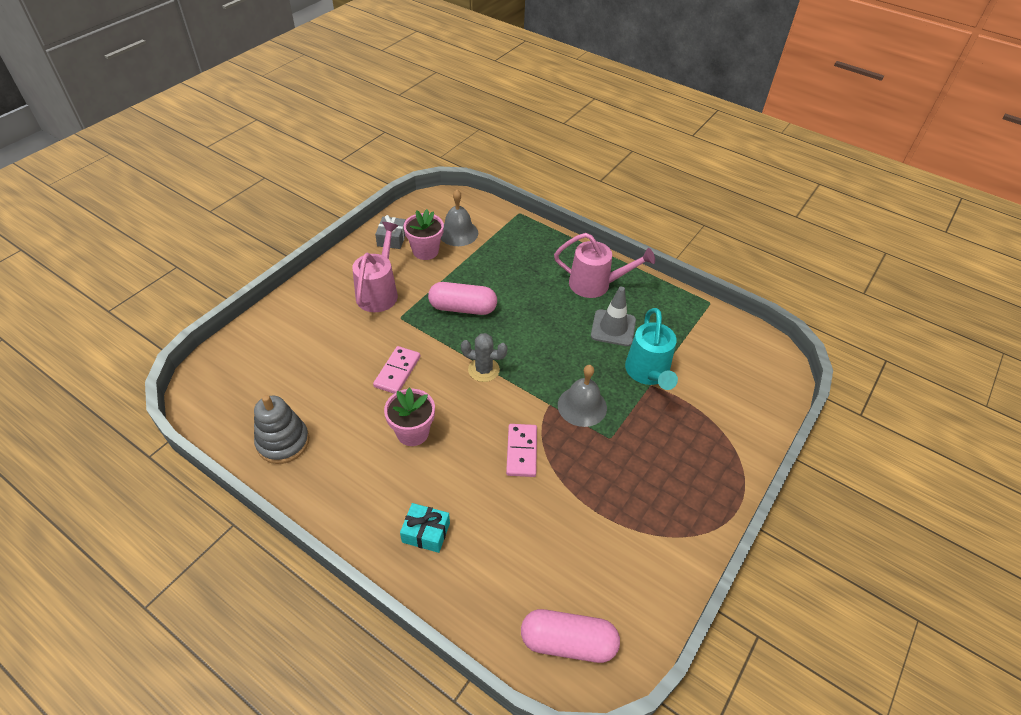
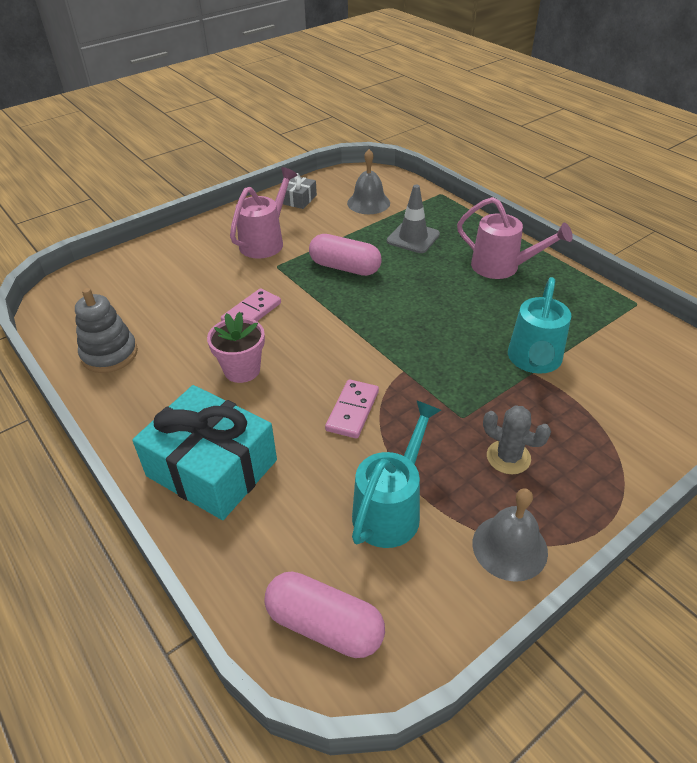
camera: 20 degrees right, 5 degrees down
turquoise gift [400,503,450,553] -> turquoise gift [132,385,277,520], size x2.19
pink flower pot [403,209,444,260] -> none
grey cactus [461,333,508,382] -> grey cactus moved to [483,405,551,474]
grey bell [558,365,607,427] -> grey bell moved to [472,488,548,582]
grey traffic cone [591,286,636,346] -> grey traffic cone moved to [387,185,440,253]
none -> turquoise watering can [352,400,441,548]

